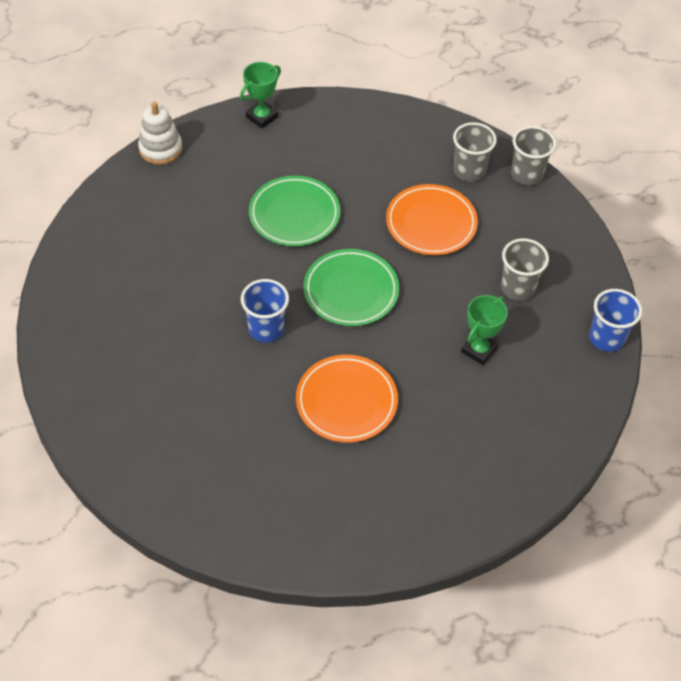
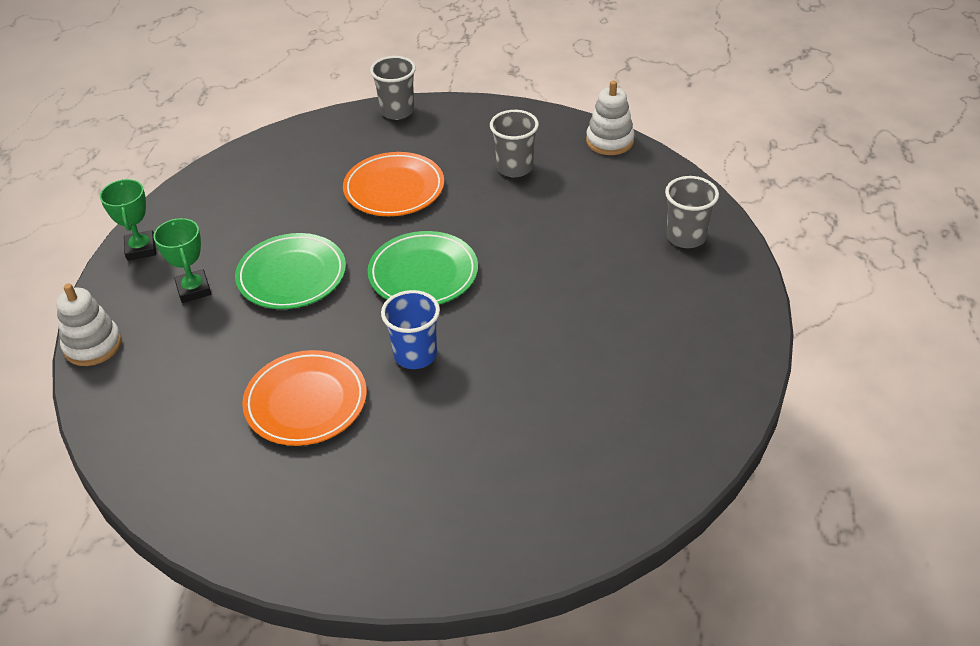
camera: 55 degrees left, 10 degrees down
orange plate [296,355,398,443] -> orange plate moved to [242,350,367,446]
grey cup [453,122,497,182] -> grey cup moved to [665,176,719,248]
green trophy [461,295,508,365] -> green trophy moved to [153,218,211,303]
blue cup [589,289,642,352] -> white stacking toy [586,81,635,155]

